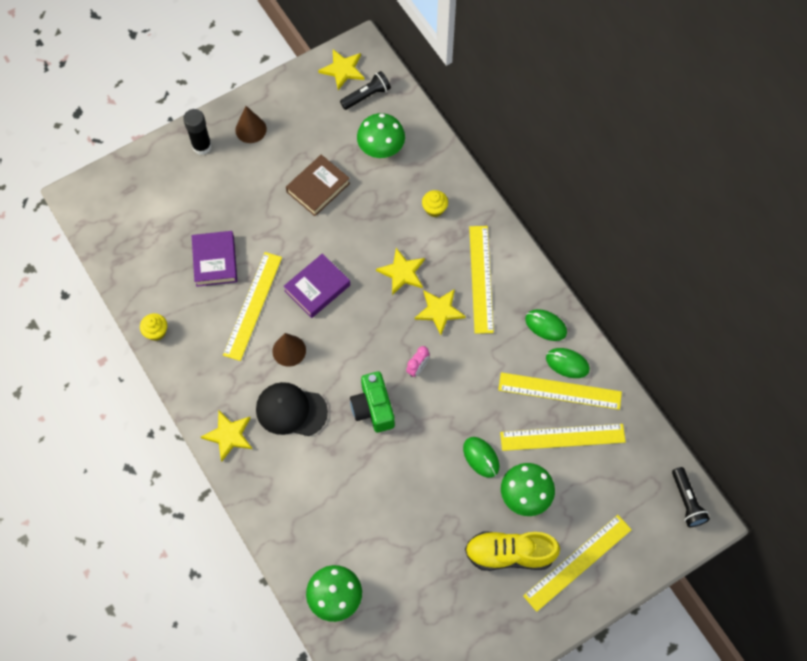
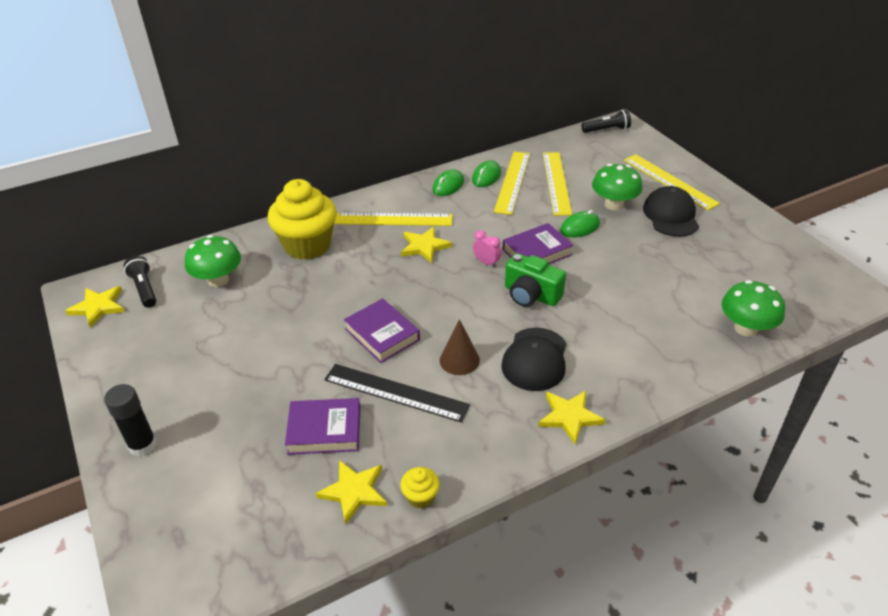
camera: 85 degrees left, 25 degrees down
yellow ruler [223,252,282,361] -> black ruler [324,364,470,423]
brown cone [235,106,267,143] -> none
brown book [286,155,350,216] -> none
green camera [350,371,395,433] -> green camera turned 45 degrees clockwise [505,253,566,307]
yellow star [376,248,425,295] -> yellow star moved to [315,460,387,525]
yellow cupcake [422,190,448,217] -> yellow cupcake [268,179,337,260], size x2.39
yellow shoe [465,531,560,571] -> black cap [643,186,699,237]
none -> purple book [503,223,573,265]

